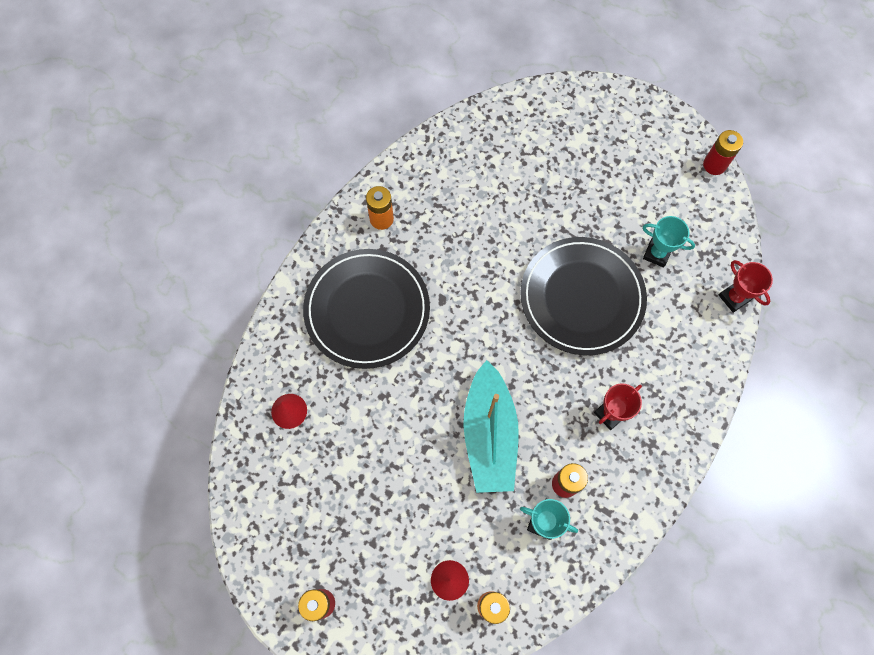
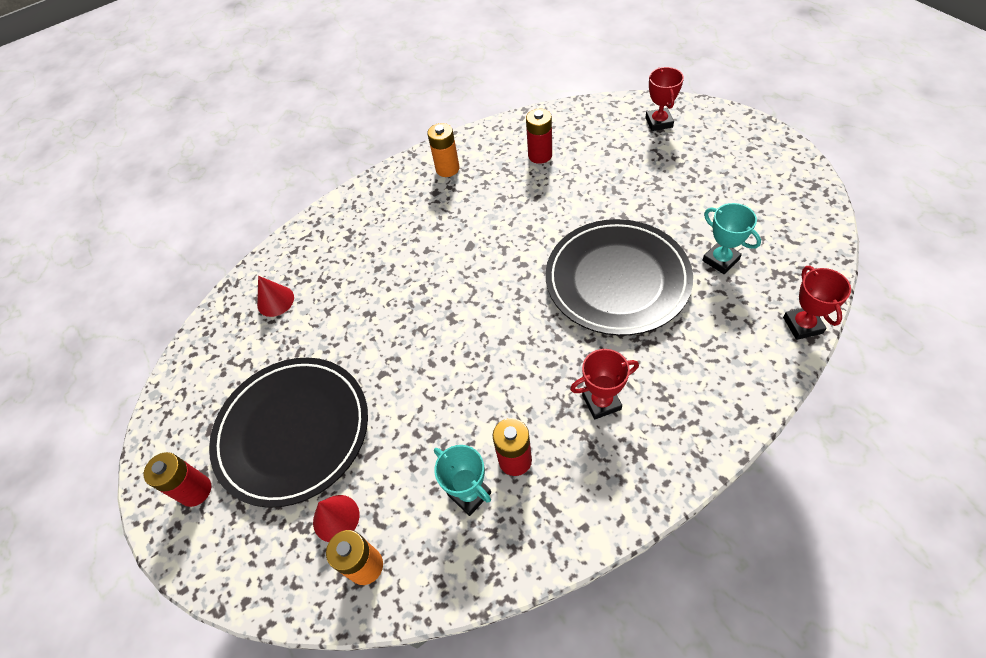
camera: 30 degrees right, 15 degrees down
black plate [303,249,430,369] -> black plate moved to [209,358,368,508]
turquoise boat [463,360,519,493] -> none
red battery [703,130,743,175] -> red battery moved to [526,109,552,164]
none -> red trophy [645,67,684,131]

